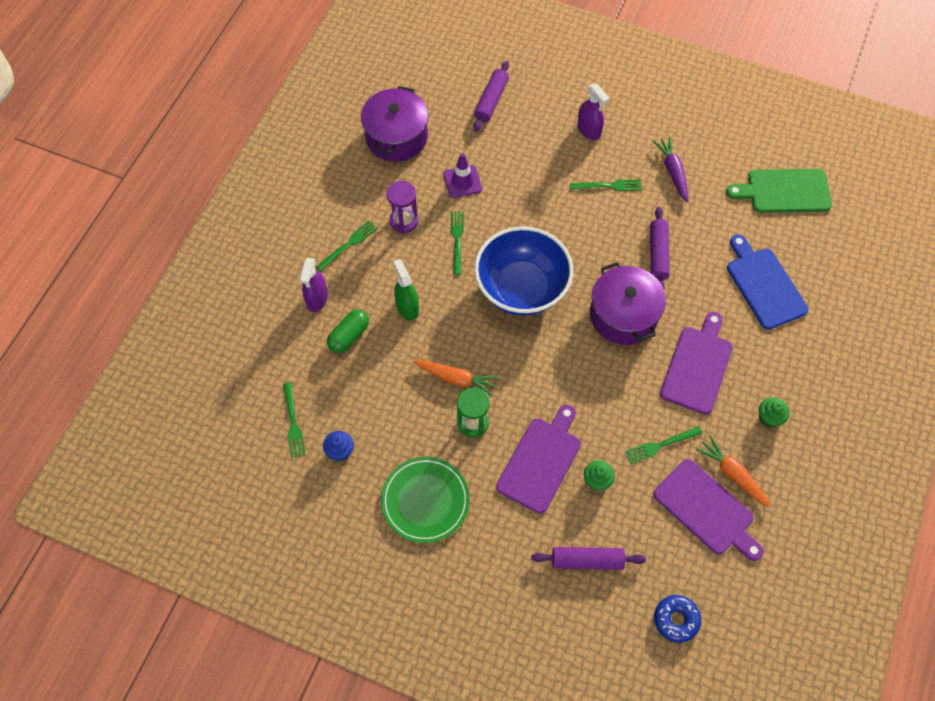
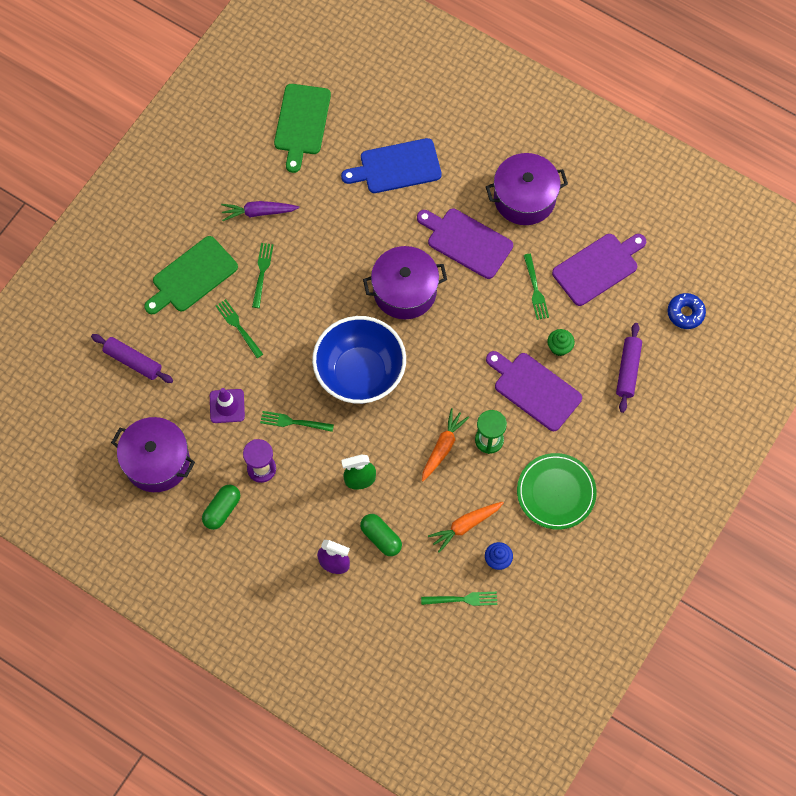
camera: 80 degrees left, 5 degrees up
green fork [316,220,377,272] -> green fork moved to [216,299,263,358]
purple spray bottle [577,84,610,140] -> green cutting board [144,236,238,314]
purple rolling pin [650,207,670,290] -> none
orange carrot [695,435,772,508] -> orange carrot moved to [428,502,504,553]
green cupcake [759,397,789,428] -> purple pot [486,153,568,225]
none -> green capsule [202,484,240,530]

